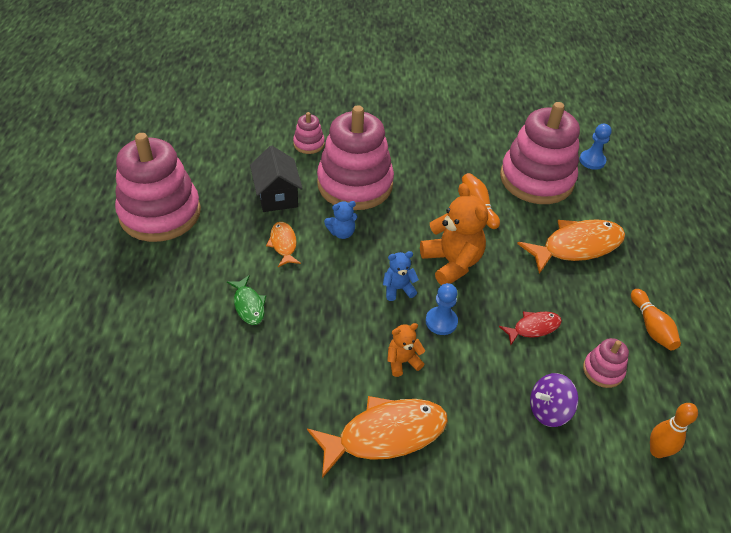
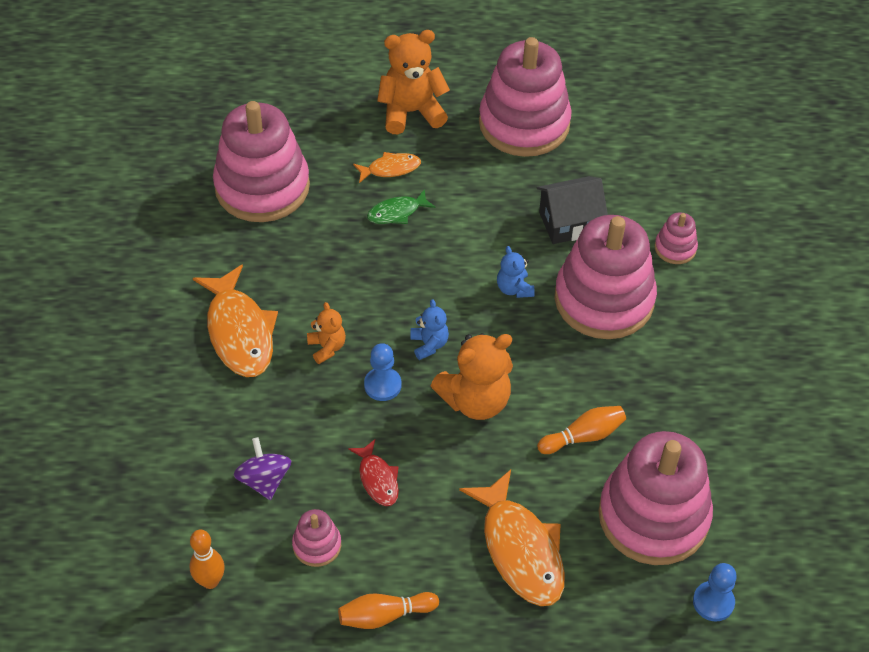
camera: 90 degrees right, 5 degrees up
orange fish [266,222,301,267] -> orange fish moved to [353,152,421,183]
none -> pink stacking toy [213,101,310,222]
none -> orange teddy bear [377,30,450,134]

